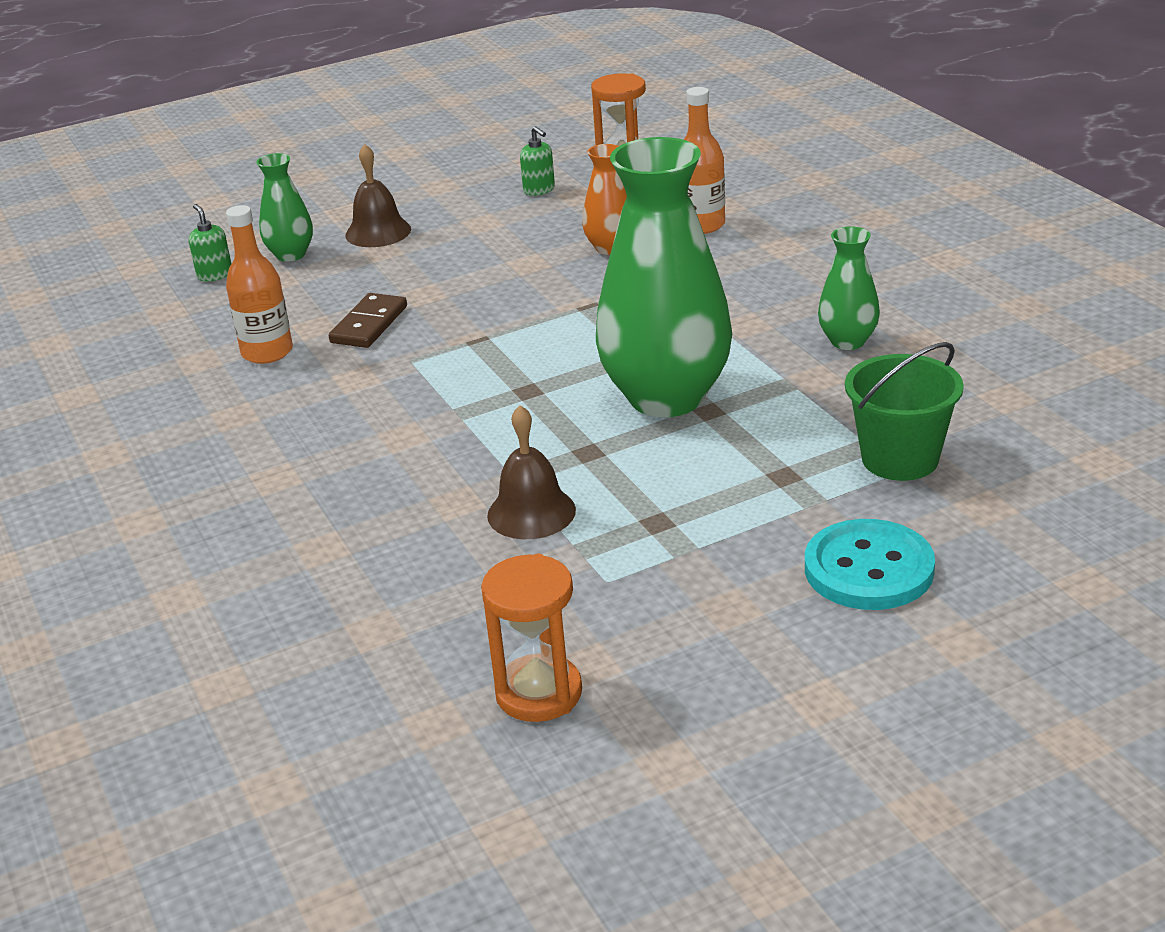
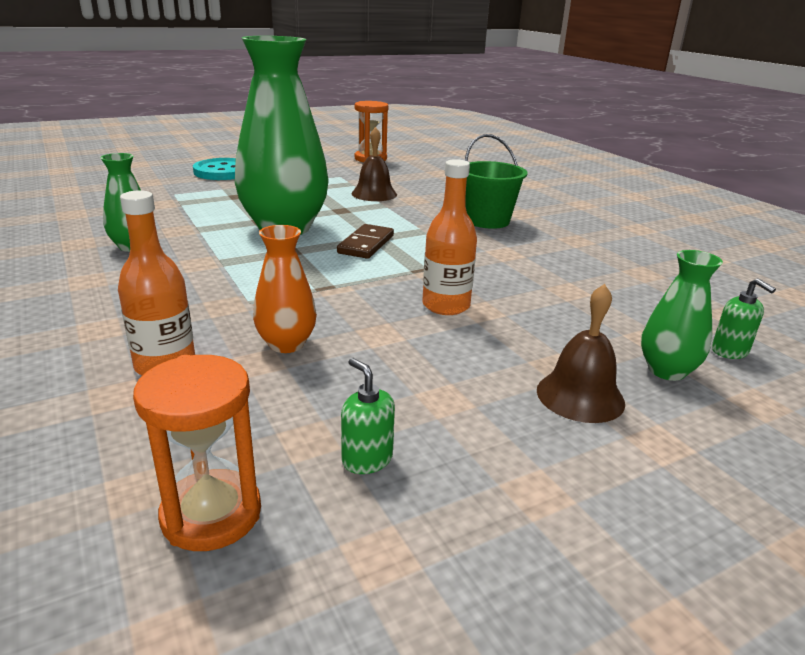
camera: 175 degrees right, 5 degrees down
orange bottle [226,205,293,364] -> orange bottle moved to [422,159,477,315]
brown domino [329,293,407,348] -> brown domino moved to [337,224,394,259]
green bucket [845,342,964,481] -> green bucket moved to [465,134,528,229]

